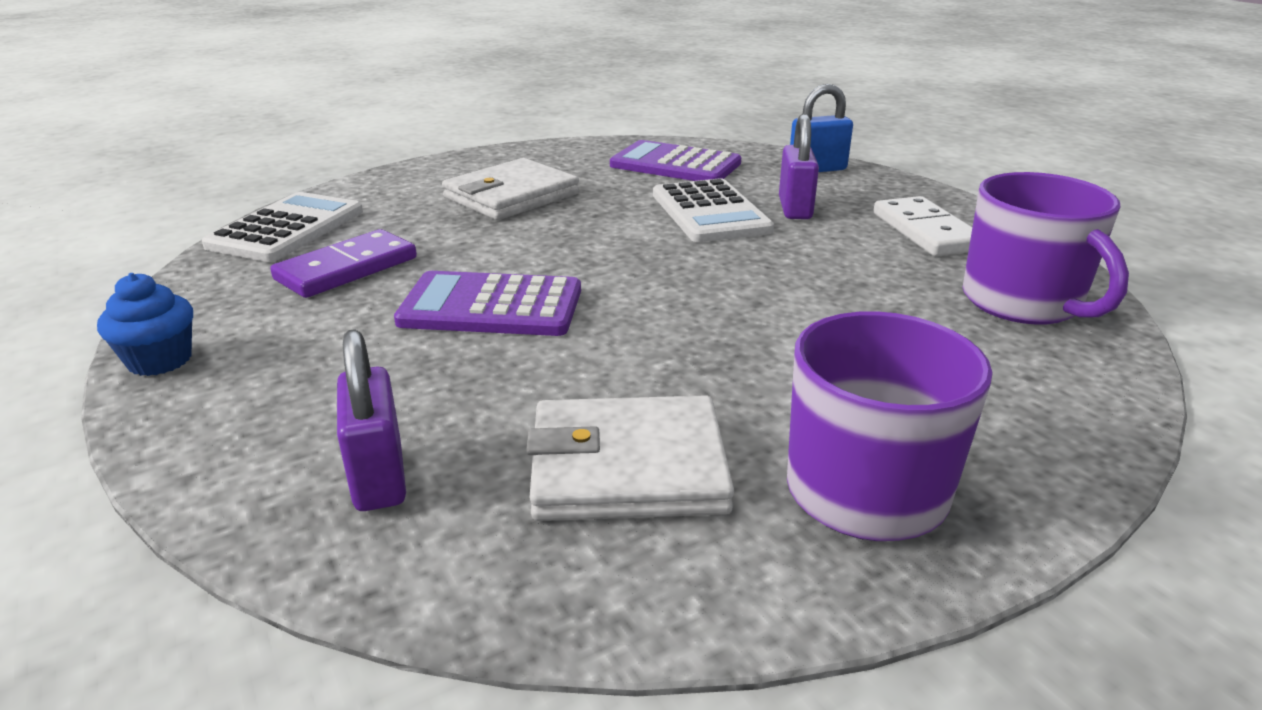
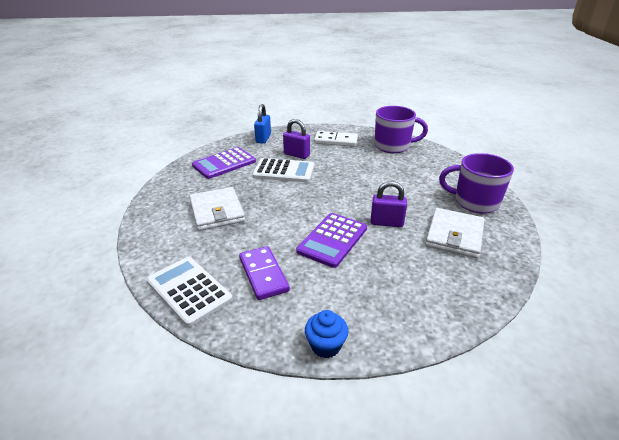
camera: 65 degrees left, 5 degrees up
purple padlock [337,329,406,511] -> purple padlock moved to [371,181,407,227]

